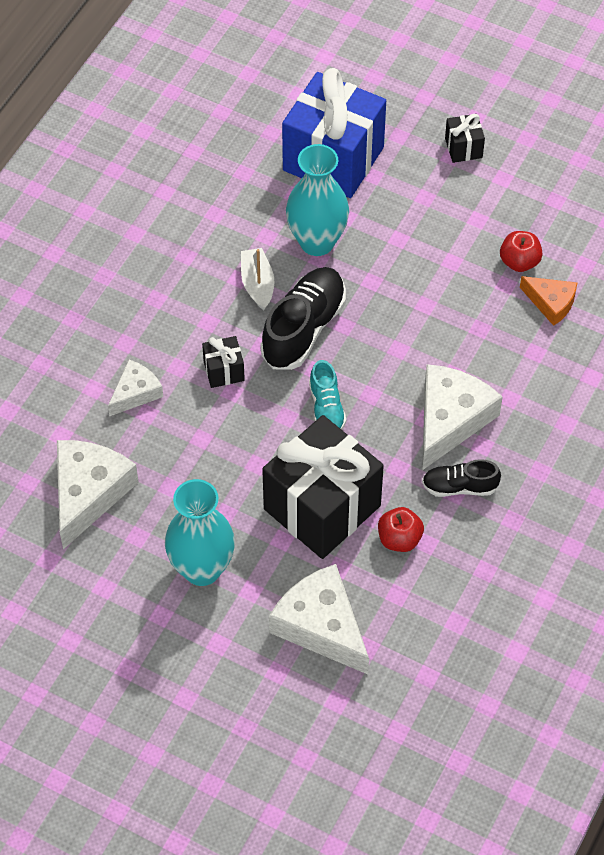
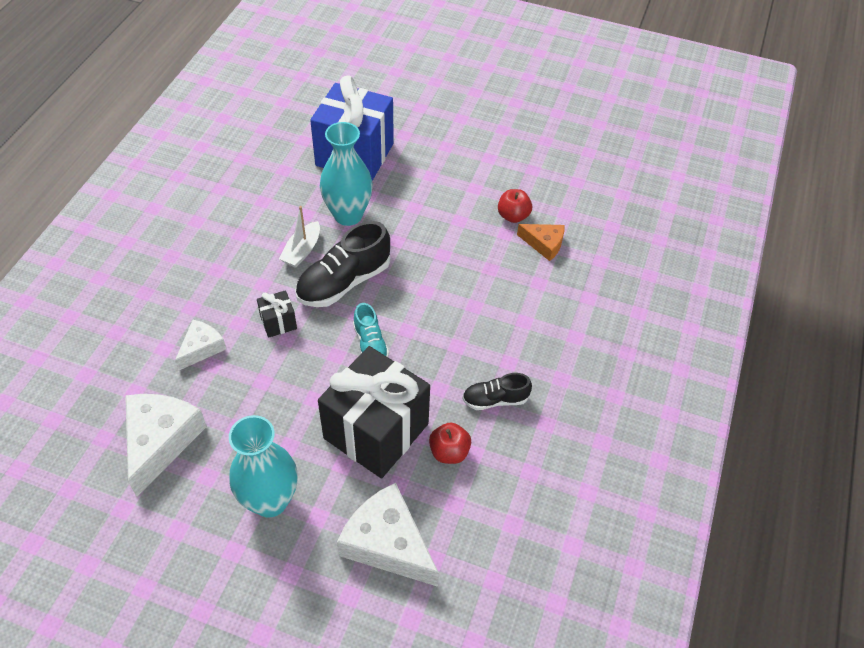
camera: 10 degrees left, 5 degrees down
white boat [241,248,274,310] -> white boat turned 135 degrees counterclockwise [279,206,320,268]
black shoe [260,267,346,370] -> black shoe turned 150 degrees counterclockwise [295,221,390,307]
white cheese [422,364,503,470] -> none
black gift [445,114,485,163] -> none

